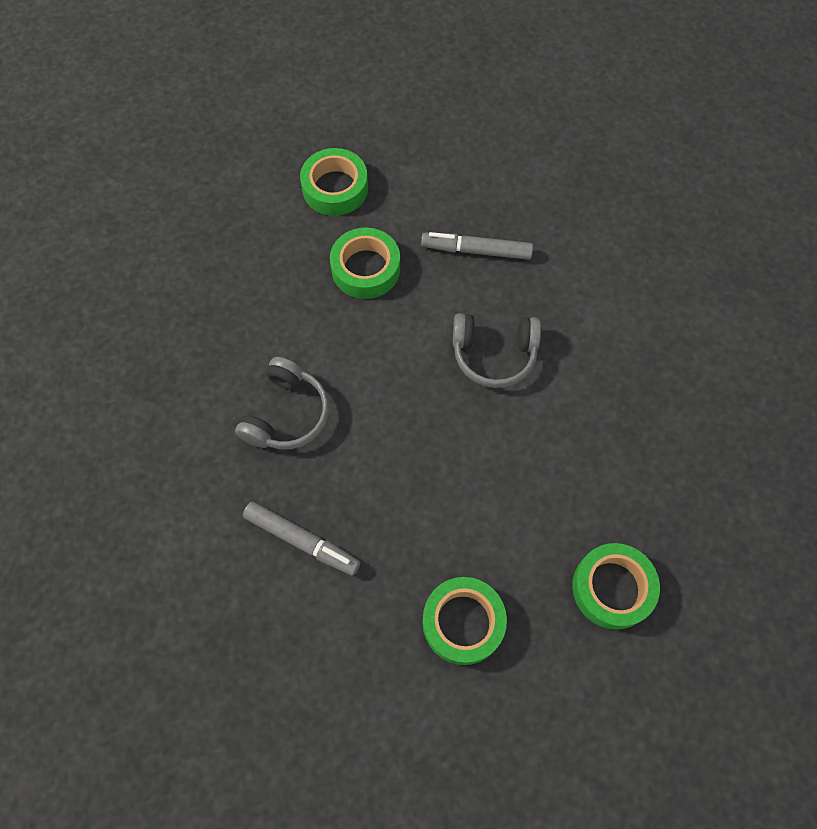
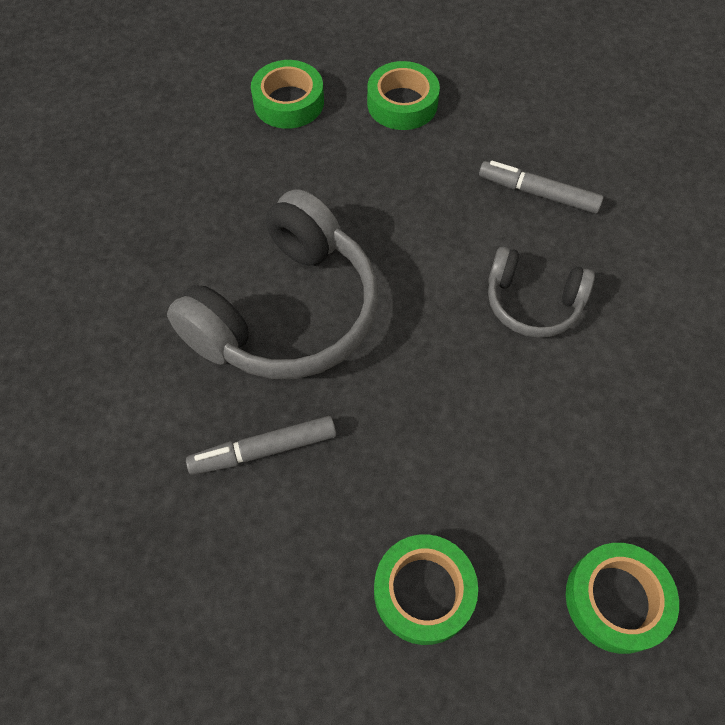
camera: 15 degrees right, 5 degrees down
grey headphones [235,357,329,449] -> grey headphones [167,189,378,379], size x1.85
grey marker [243,502,360,576] -> grey marker turned 120 degrees clockwise [186,416,336,475]
green tape [330,227,400,299] -> green tape moved to [251,60,324,129]

